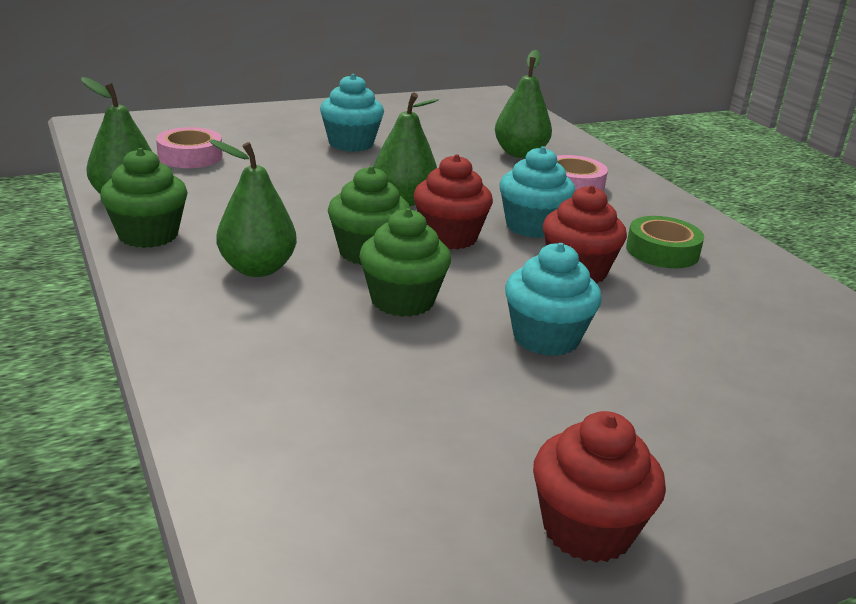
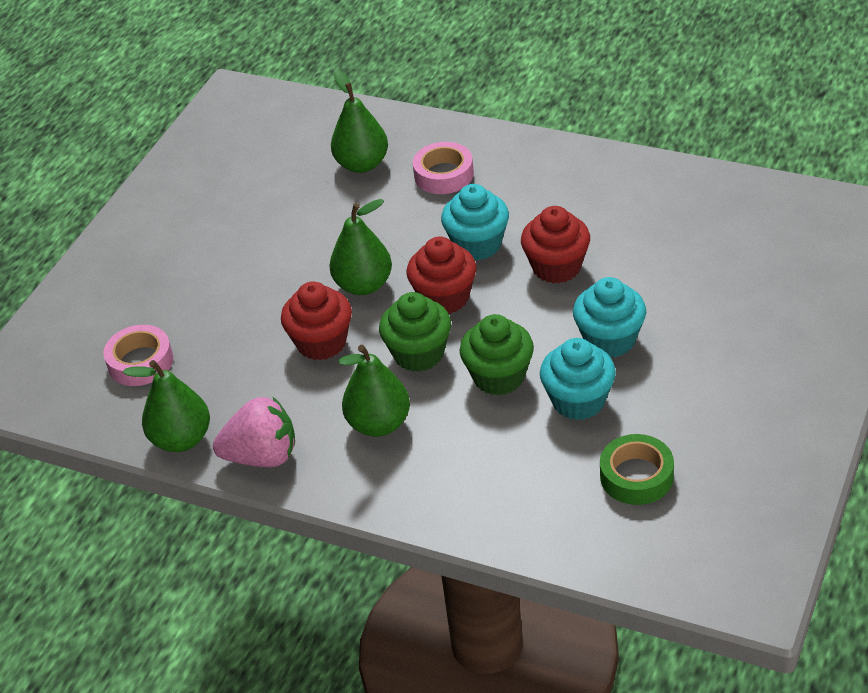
camera: 35 degrees left, 15 degrees up
green cupcake [100,148,188,248] -> pink strawberry [213,396,295,467]
turquoise cupcake [320,74,384,152] -> turquoise cupcake moved to [540,338,616,420]
red cupcake [533,411,666,563] -> red cupcake moved to [281,282,352,360]
green tape [626,216,704,268] -> green tape moved to [600,434,674,505]

